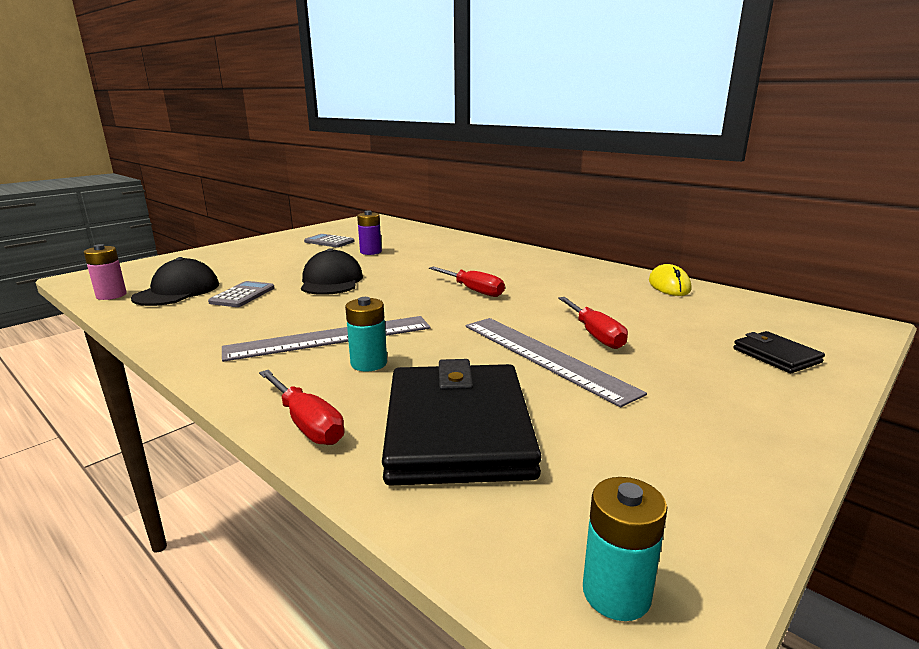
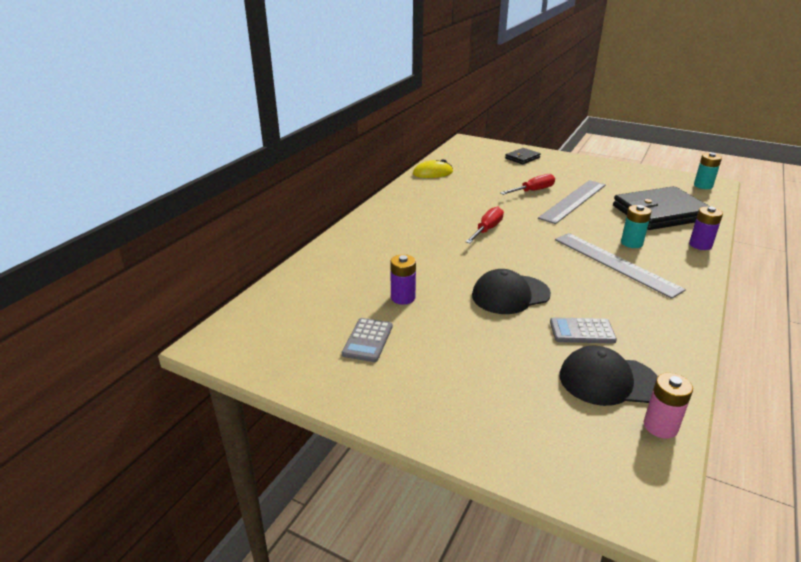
camera: 105 degrees left, 10 degrees up
red screwdriver [259,370,345,445] -> purple battery [689,207,723,250]

